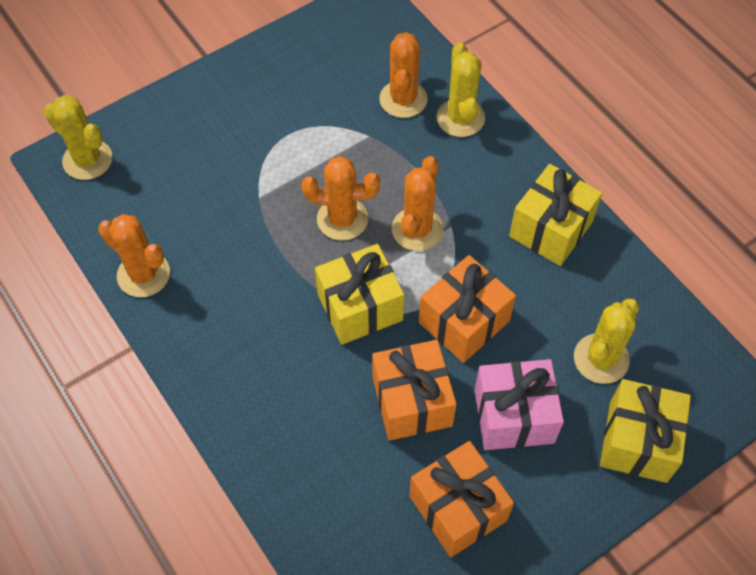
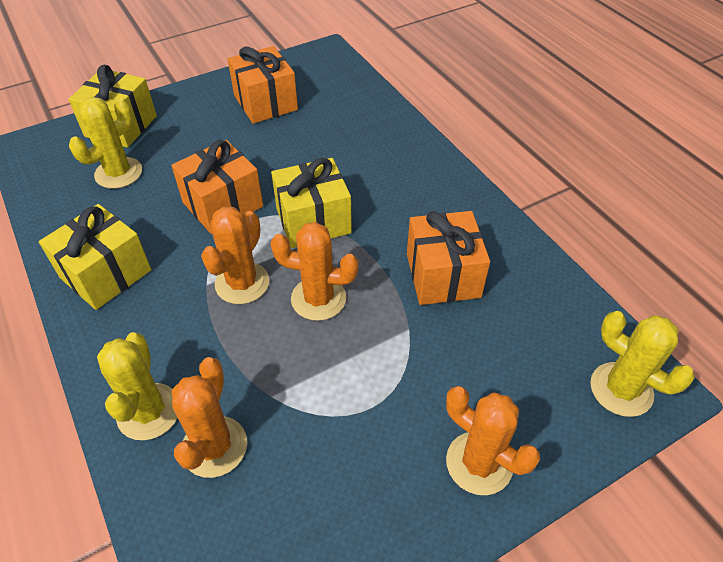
camera: 175 degrees left, 10 degrees down
orange cactus [98,214,170,297] -> orange cactus moved to [446,386,540,495]
orange gift [372,340,457,441] -> orange gift moved to [407,211,490,305]
pink gift [475,359,564,450] -> none

